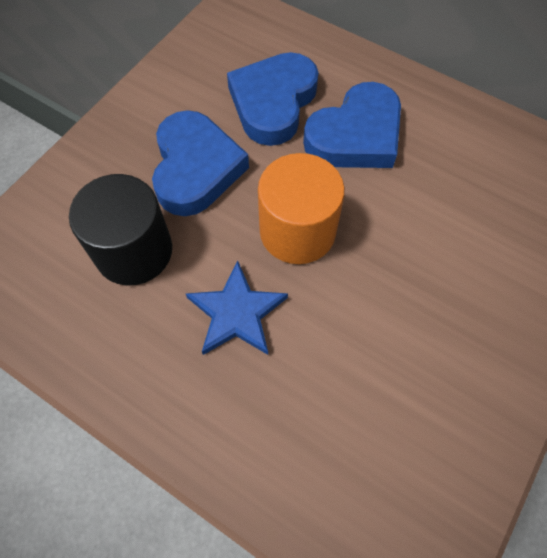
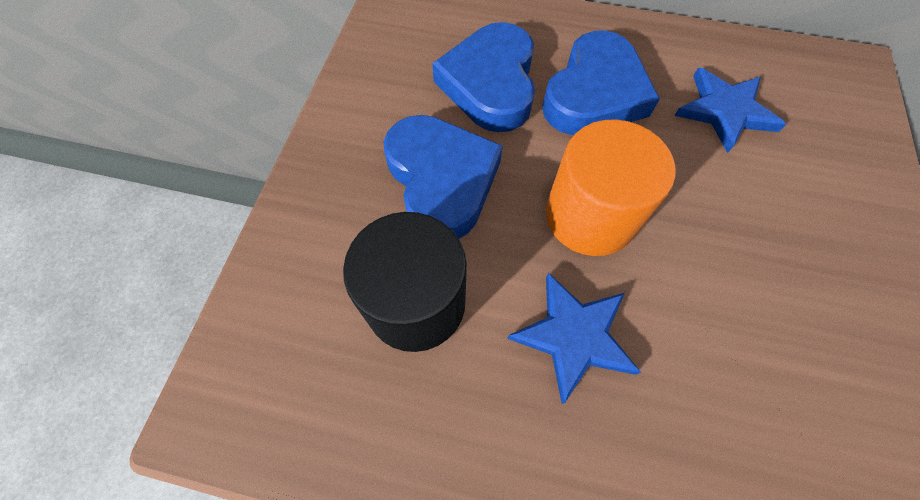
camera: 20 degrees left, 0 degrees up
none -> blue star [674,67,786,153]

